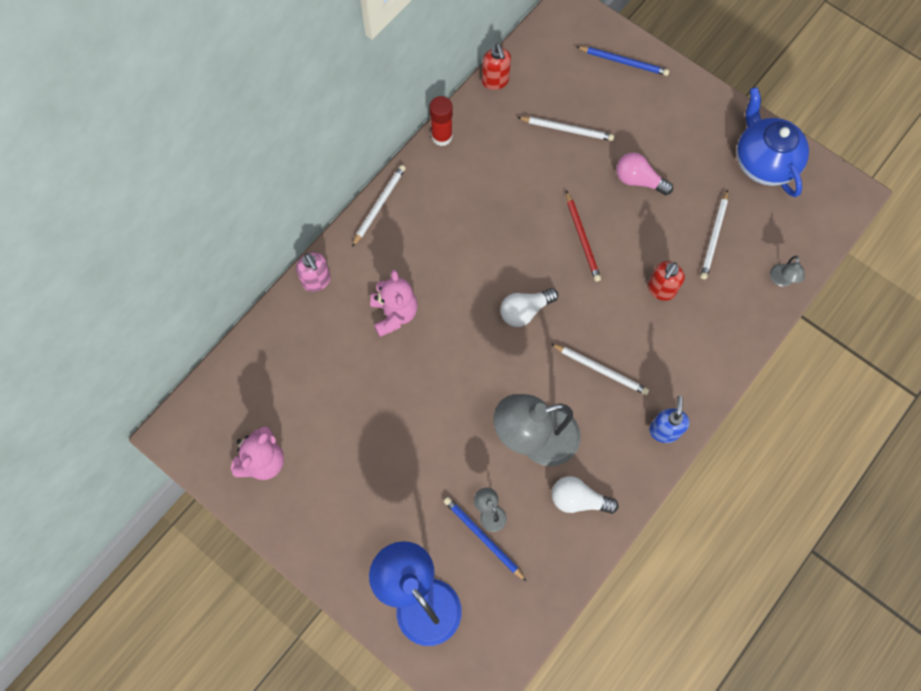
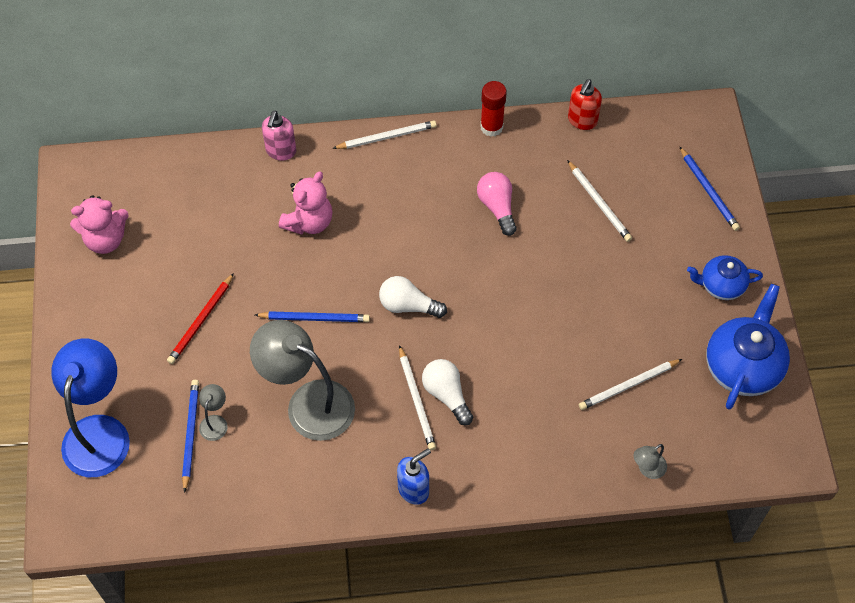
camera: 45 degrees right, 10 degrees down
white light bulb [552,476,618,514] -> white light bulb moved to [422,359,473,425]
red pencil [566,190,601,282] -> red pencil moved to [167,273,234,364]
pink light bulb [616,152,673,195] -> pink light bulb moved to [477,172,517,236]
red soap dispenser [647,261,685,301] -> none
none -> blue pencil [255,311,370,322]
none -> blue teapot [687,255,763,300]

